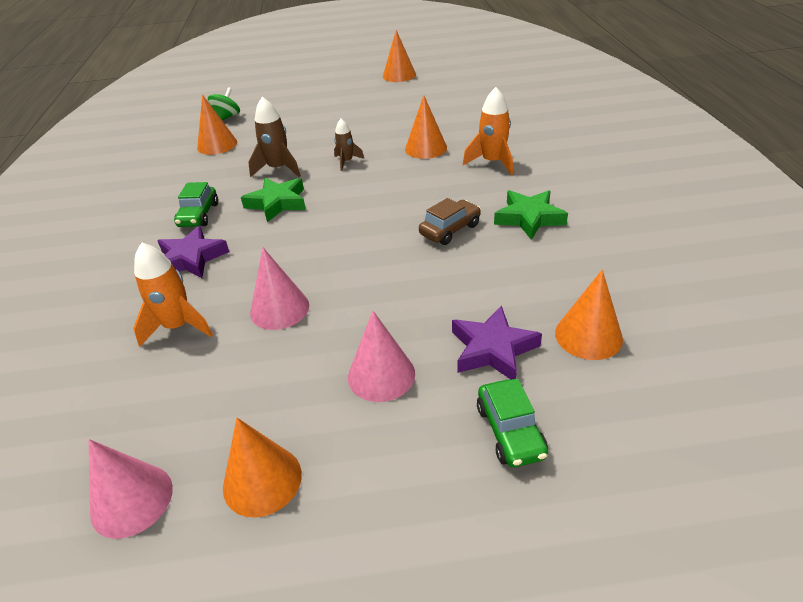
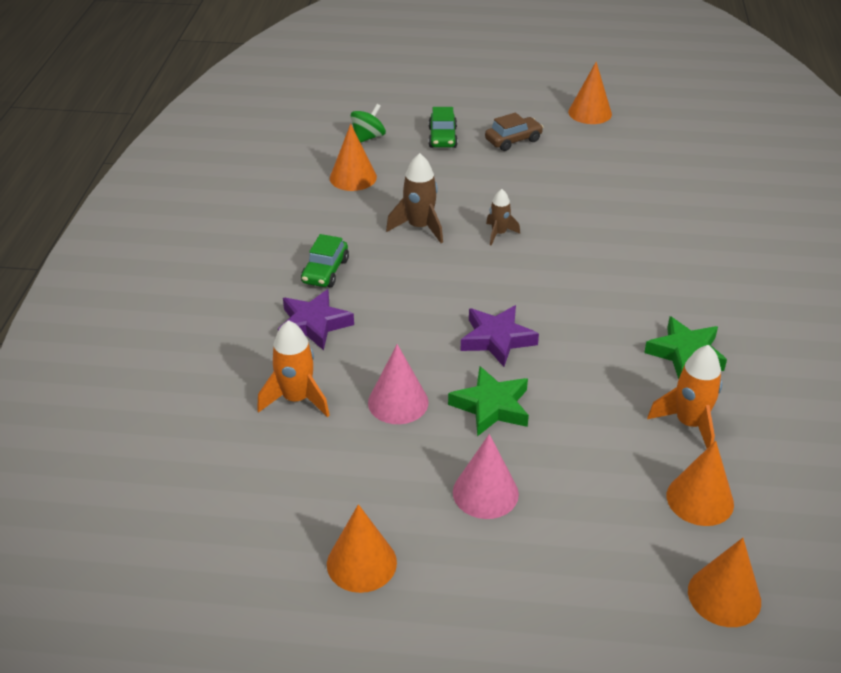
camera: 10 degrees right, 0 degrees up
pink cone [89,439,173,539] -> none
green star [241,178,306,222] -> green star moved to [448,366,529,436]
orange cone [405,95,447,159] -> orange cone moved to [688,538,761,627]
brown car [419,198,481,245] -> brown car moved to [485,113,543,151]
purple star [452,305,542,380] -> purple star moved to [460,305,539,367]
orange rocket [463,87,513,175] -> orange rocket moved to [647,345,722,448]
green car [477,378,548,467] -> green car moved to [428,107,458,148]

